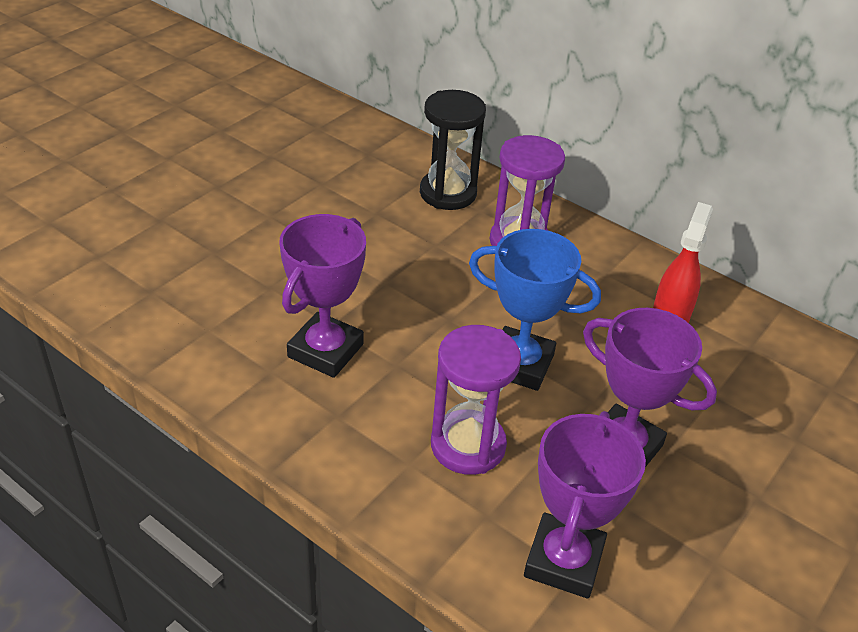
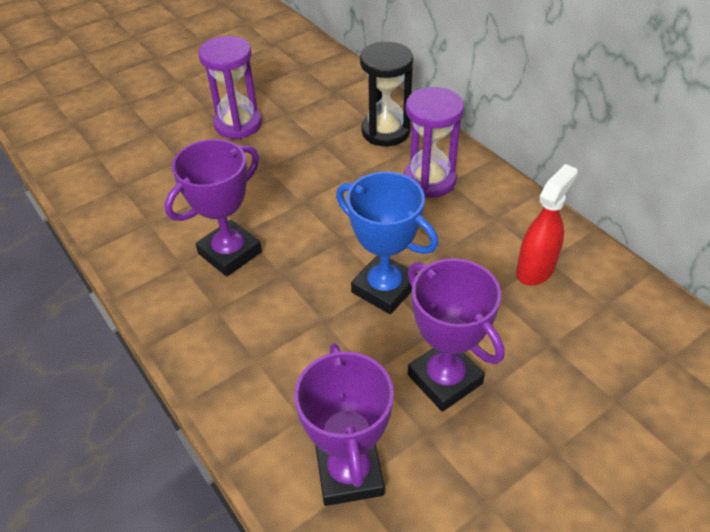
camera: 20 degrees right, 5 degrees up
purple hourglass [431,325,521,475] -> purple hourglass moved to [198,36,262,139]
purple trophy [524,411,646,598] -> purple trophy turned 45 degrees counterclockwise [294,343,394,506]

